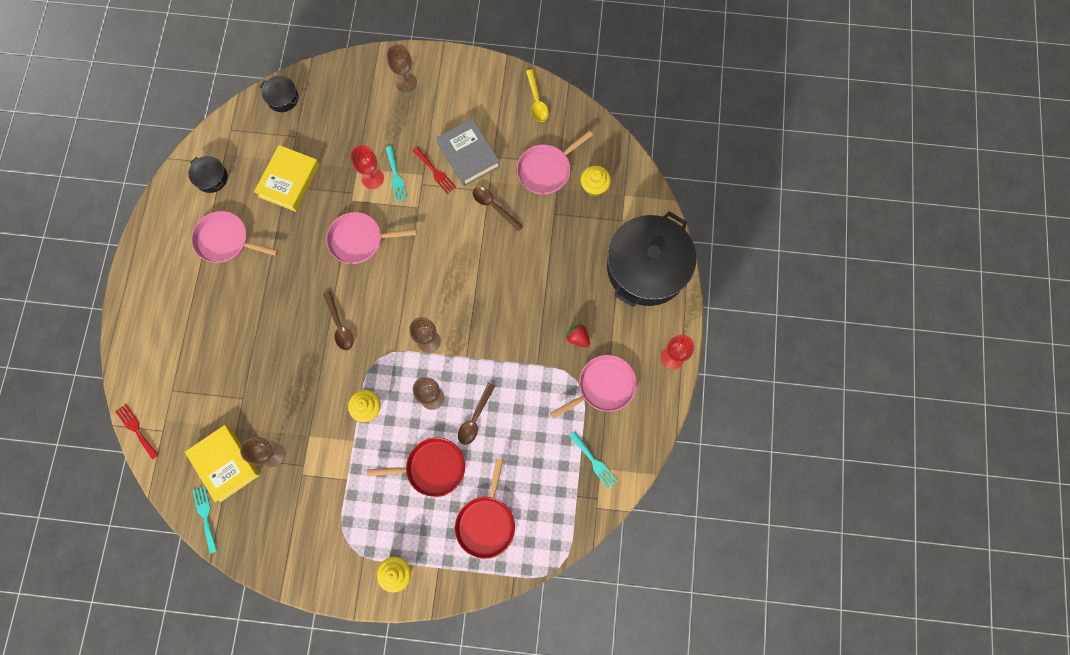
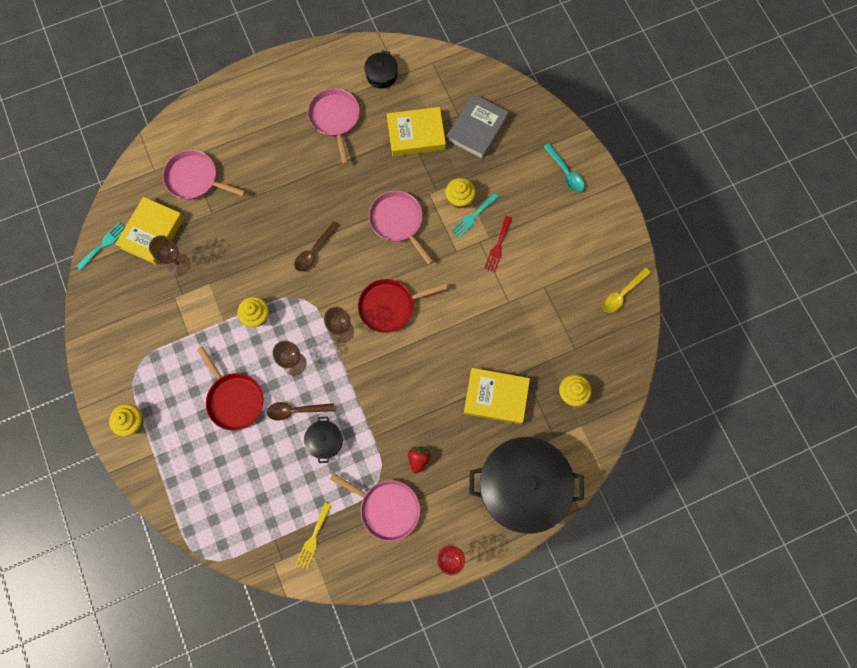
camera: 60 degrees right, 0 degrees up
red fork [115,404,159,460] -> none
black pot [260,76,299,112] -> black pot moved to [304,417,343,463]
red goblet [350,145,384,189] -> yellow cupcake [445,178,476,209]
brown goblet [387,44,417,92] -> turquoise spoon [544,143,585,192]
grey book [436,119,500,186] -> grey book moved to [446,94,509,160]
red pan [455,459,515,559] -> red pan moved to [358,279,447,333]
brown spoon [473,186,523,231] -> none
pink pan [517,131,593,195] -> pink pan moved to [162,150,245,200]
turquoise fork [570,432,618,489] -> yellow fork [296,502,332,569]
none -> yellow book [464,368,530,424]

